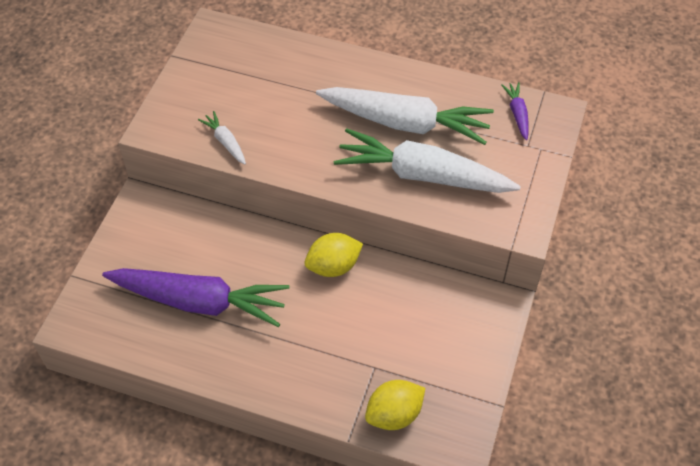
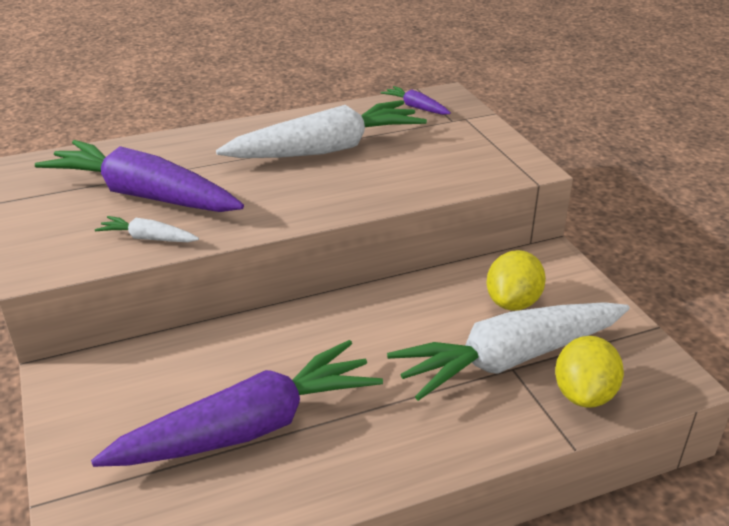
camera: 40 degrees left, 20 degrees down
yellow lemon [305,233,363,277] -> yellow lemon moved to [487,250,546,311]
white carrot [334,128,521,193] -> white carrot moved to [387,303,630,401]
none -> purple carrot [35,140,244,212]

